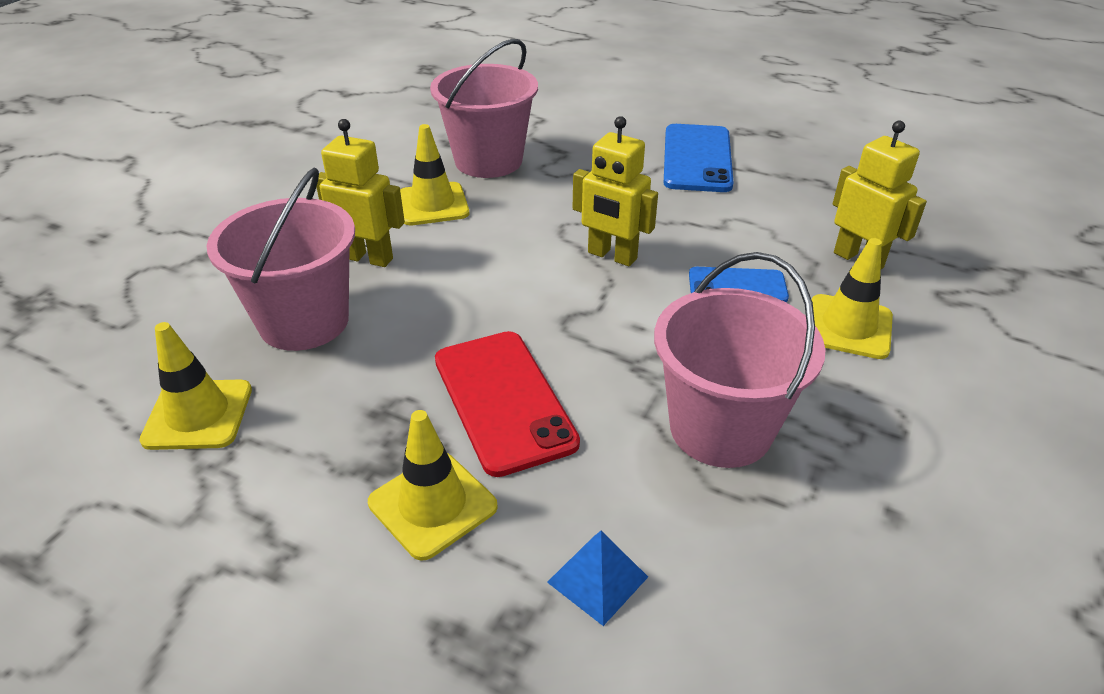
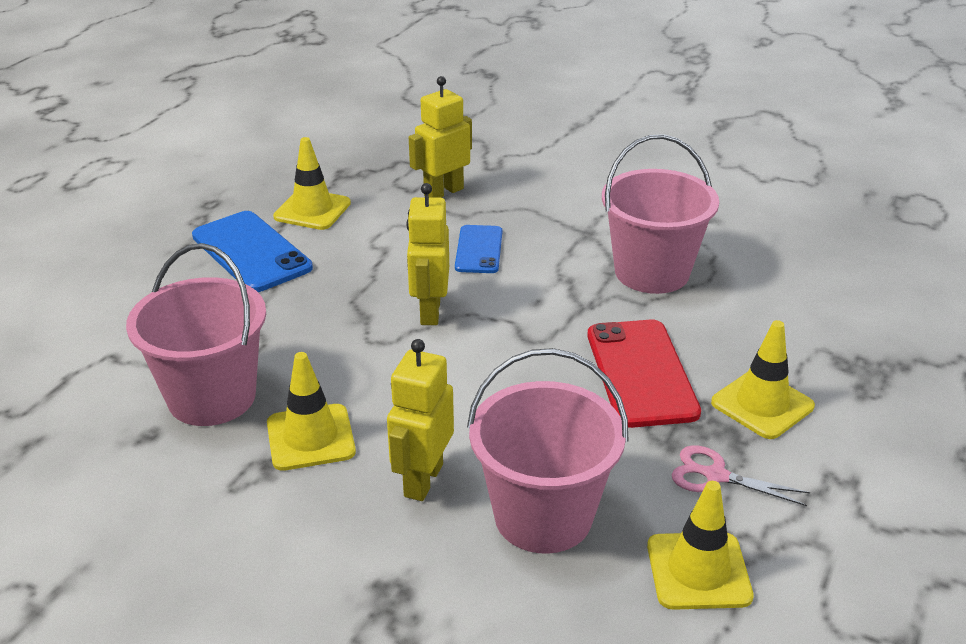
camera: 90 degrees left, 5 degrees down
red phone [435,331,580,477] -> red phone turned 75 degrees counterclockwise [587,320,701,428]
blue pyramid [547,531,648,626] -> none
yellow robot [573,116,658,266] -> yellow robot turned 150 degrees clockwise [406,183,449,325]
blue phone [664,124,734,192] -> blue phone turned 45 degrees clockwise [192,211,313,292]
yellow traffic cone [812,238,893,359] -> yellow traffic cone moved to [273,137,351,230]
none -> pink scissors [671,445,810,506]

